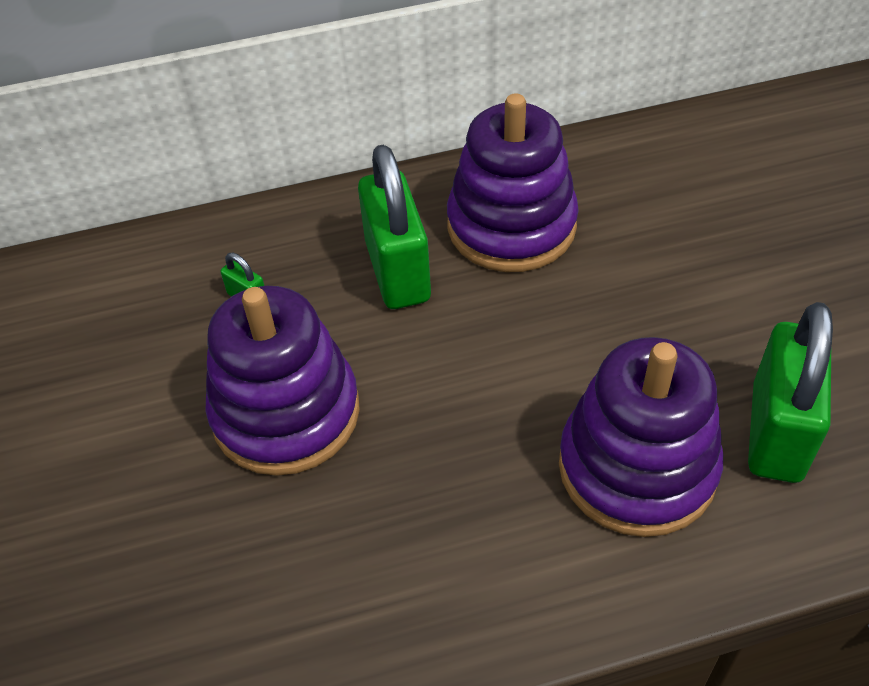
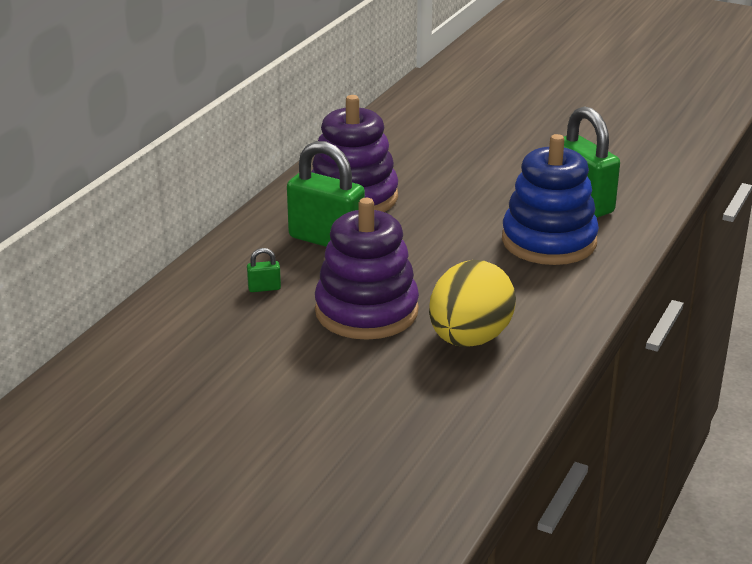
camera: 50 degrees left, 20 degrees down
purple stacking toy [559,337,723,537] -> blue stacking toy [502,134,599,265]
none -> yellow egg [429,260,516,347]

